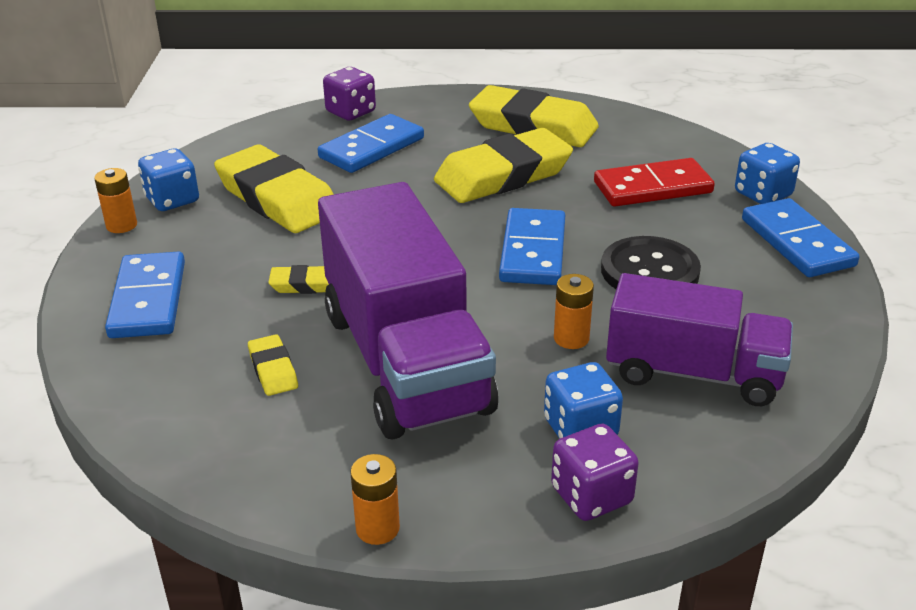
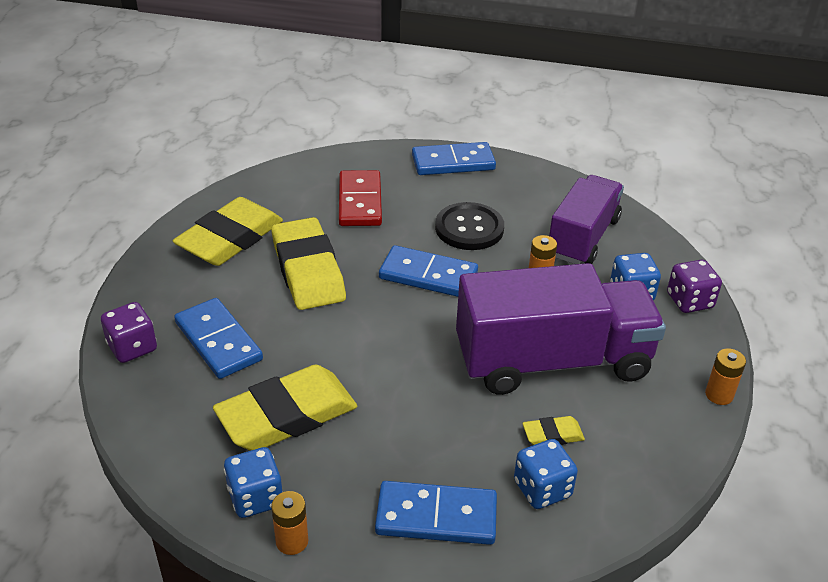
camera: 80 degrees left, 5 degrees up
yellow eraser [268,265,329,294] -> none
blue dice [735,143,800,204] -> blue dice moved to [514,439,578,509]

